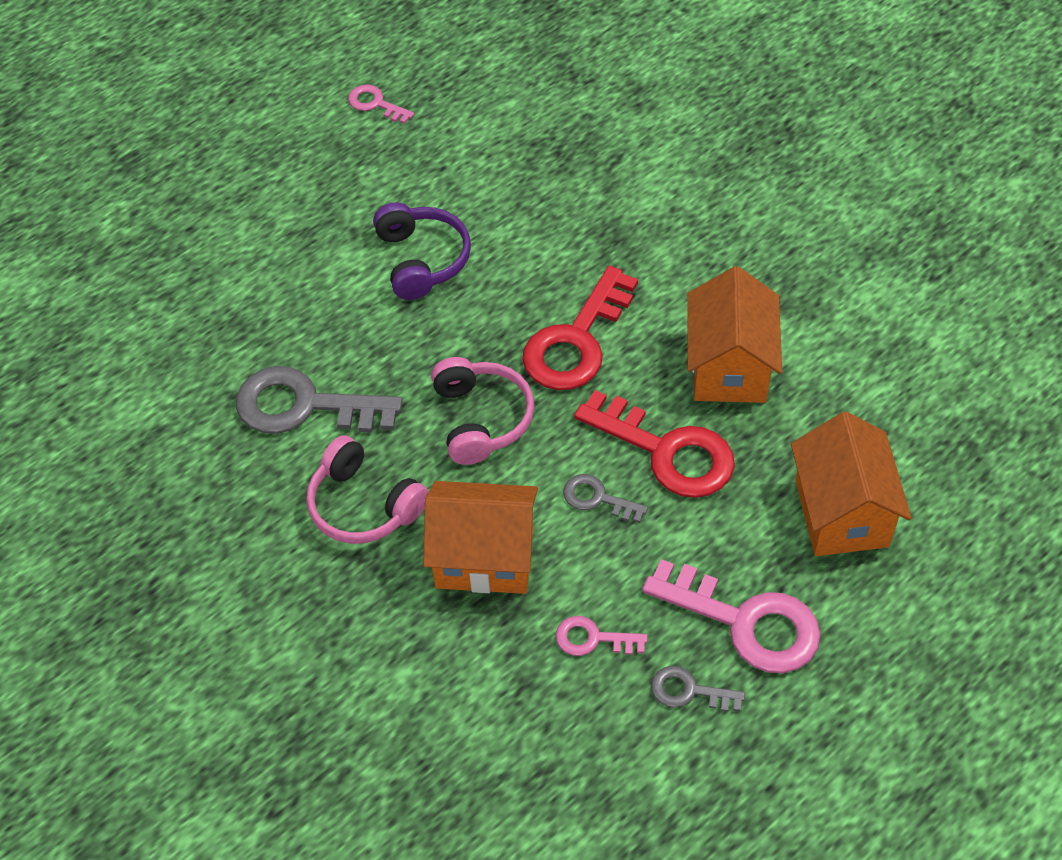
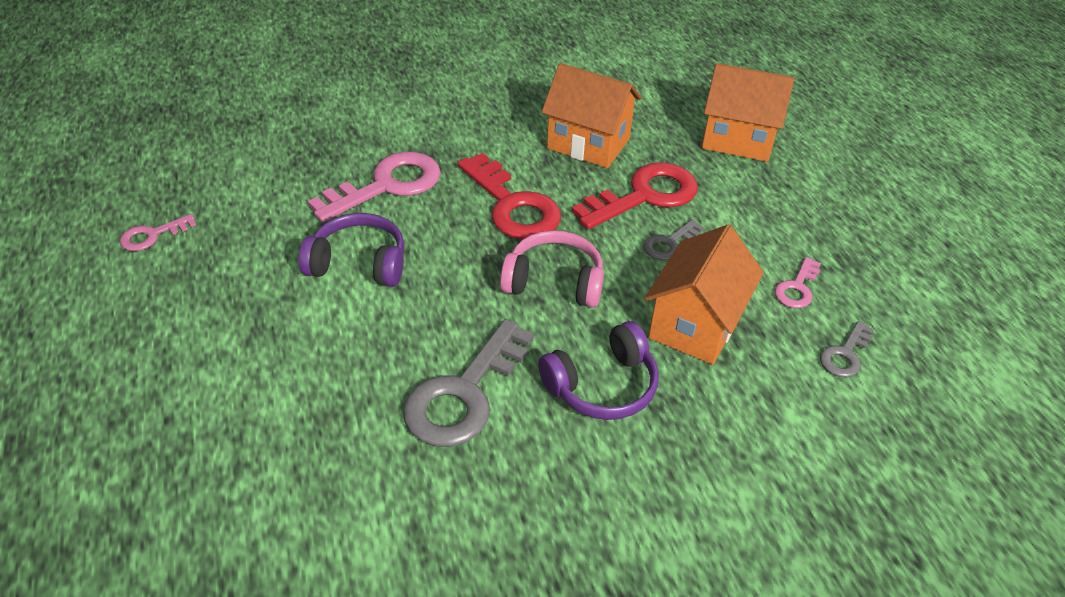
camera: 70 degrees left, 10 degrees down
pink headphones [306,435,428,544] -> purple headphones [538,321,659,420]
pink key [642,559,821,673] -> pink key moved to [308,152,441,222]
grey key [651,666,745,712] -> grey key moved to [820,321,874,377]

